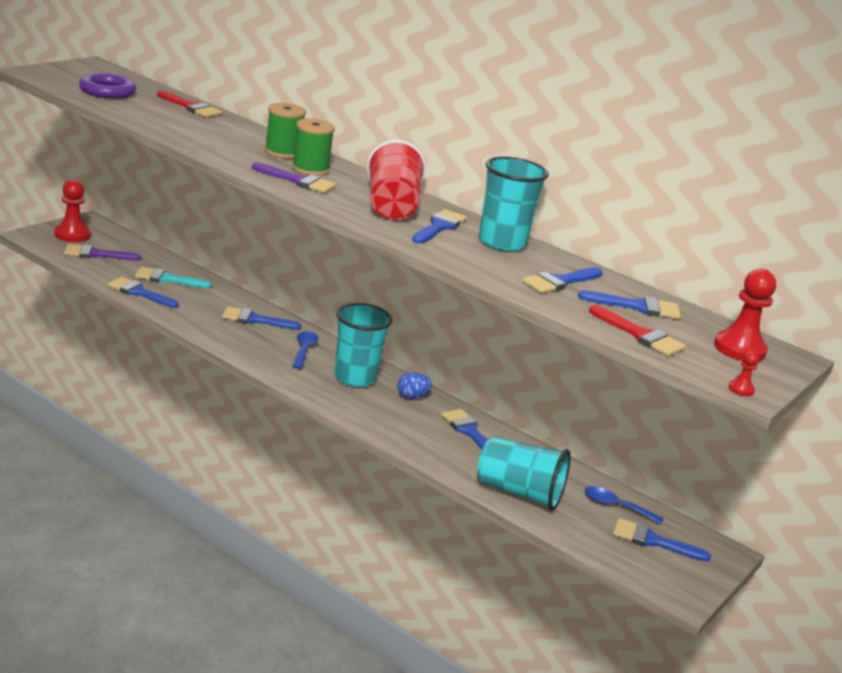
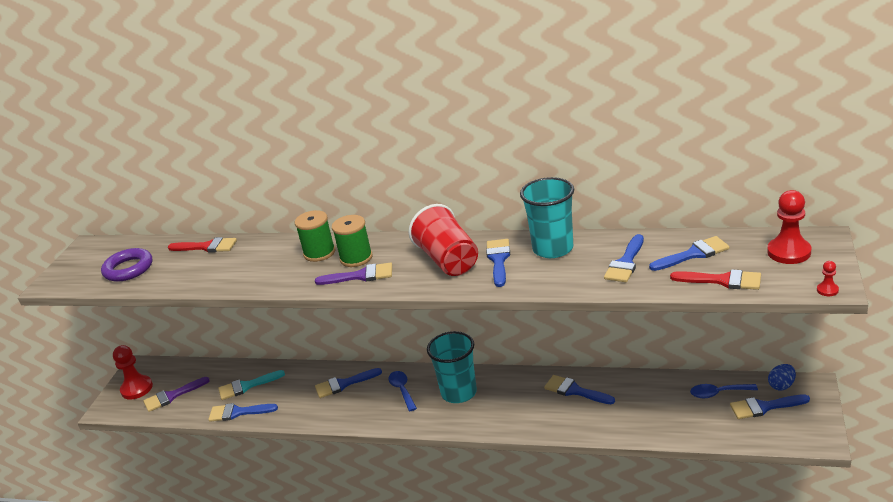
camera: 15 degrees left, 5 degrees up
blue egg [397,372,432,399] -> blue egg moved to [768,364,796,391]
turquoise cup [477,437,571,511] -> none

